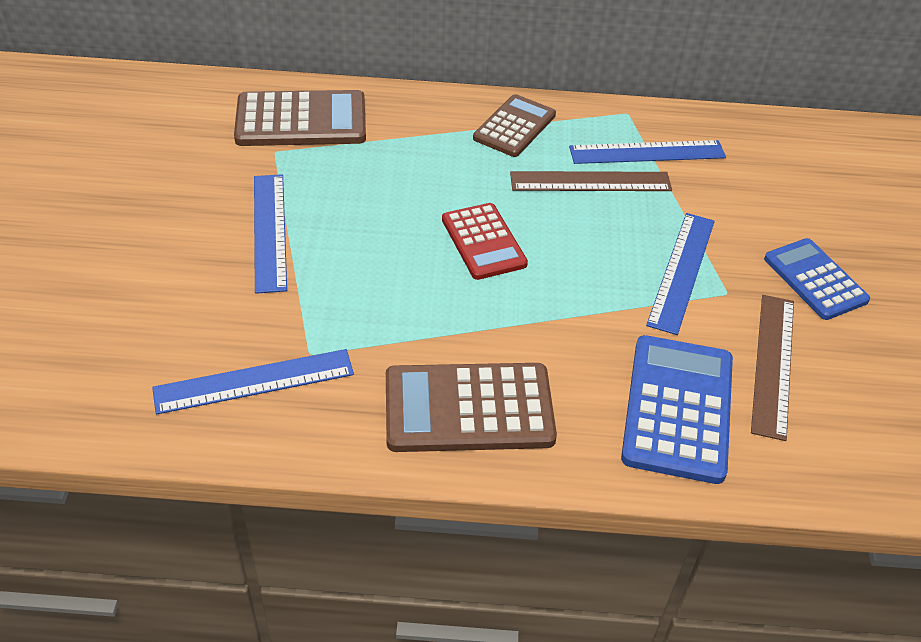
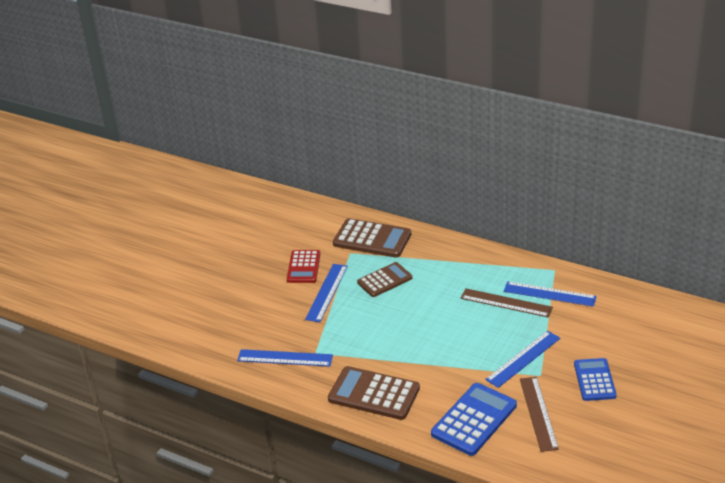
camera: 30 degrees right, 10 degrees down
red calculator [442,203,528,280] -> red calculator moved to [287,250,320,283]
brown calculator [473,94,556,157] -> brown calculator moved to [357,262,412,297]
brown ruler [751,295,794,441] -> brown ruler turned 45 degrees counterclockwise [520,377,559,452]

